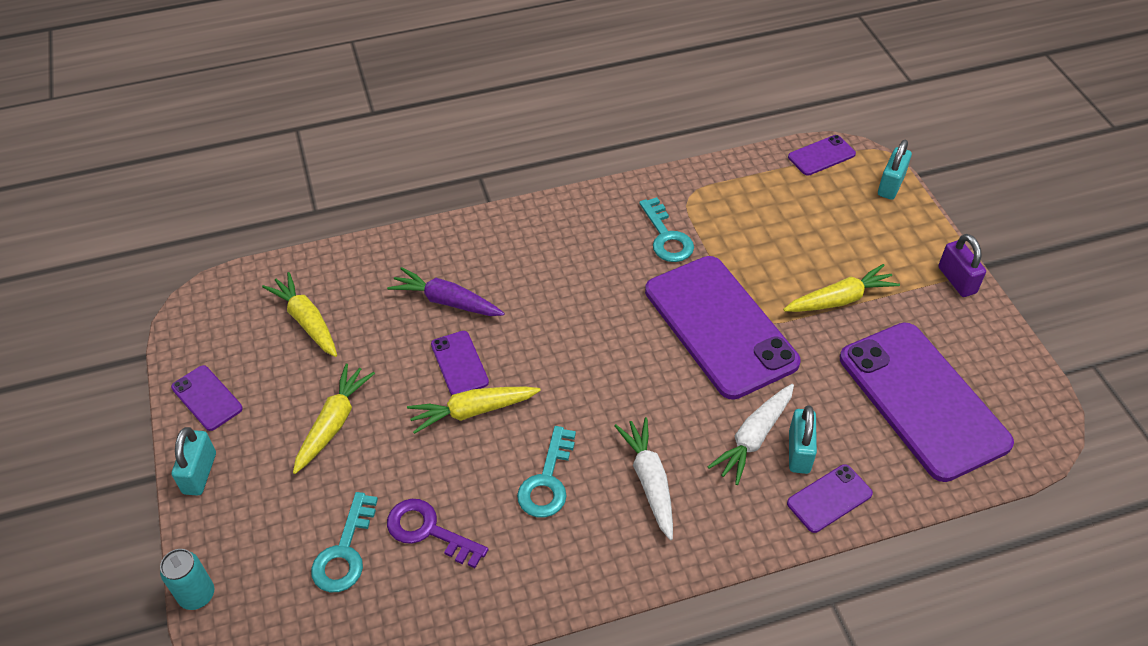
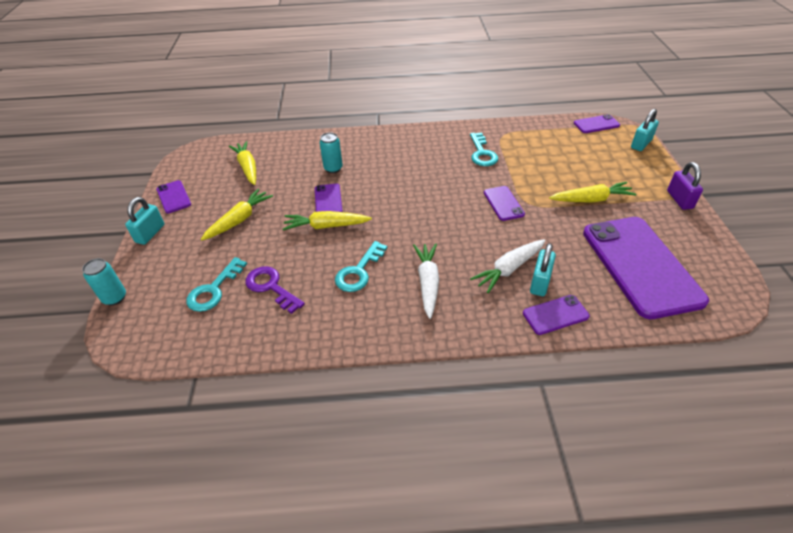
camera: 15 degrees right, 5 degrees down
purple carrot [387,267,505,316] -> turquoise can [319,132,343,173]
purple phone [645,256,800,400] -> purple phone [484,186,525,221], size x0.44

